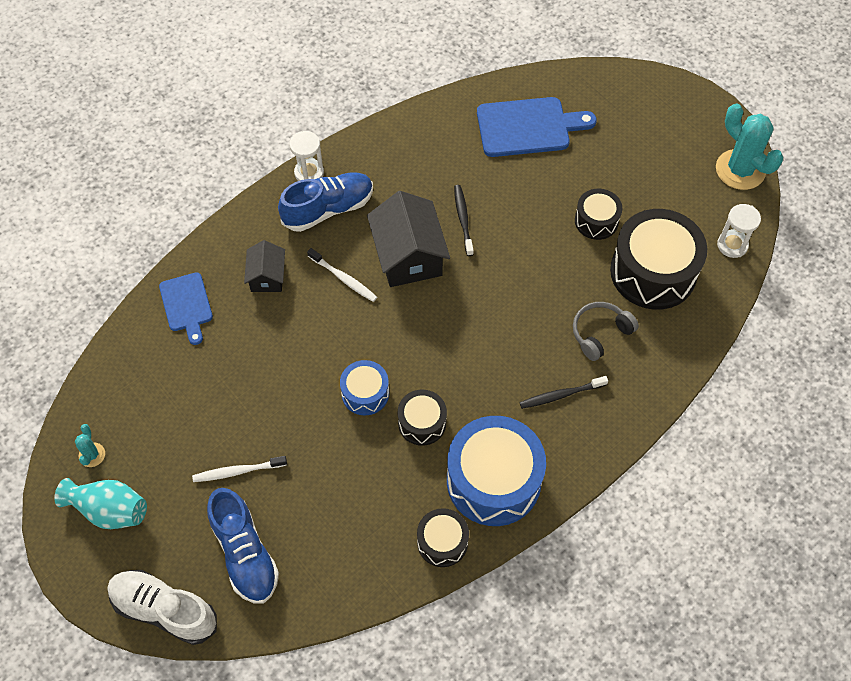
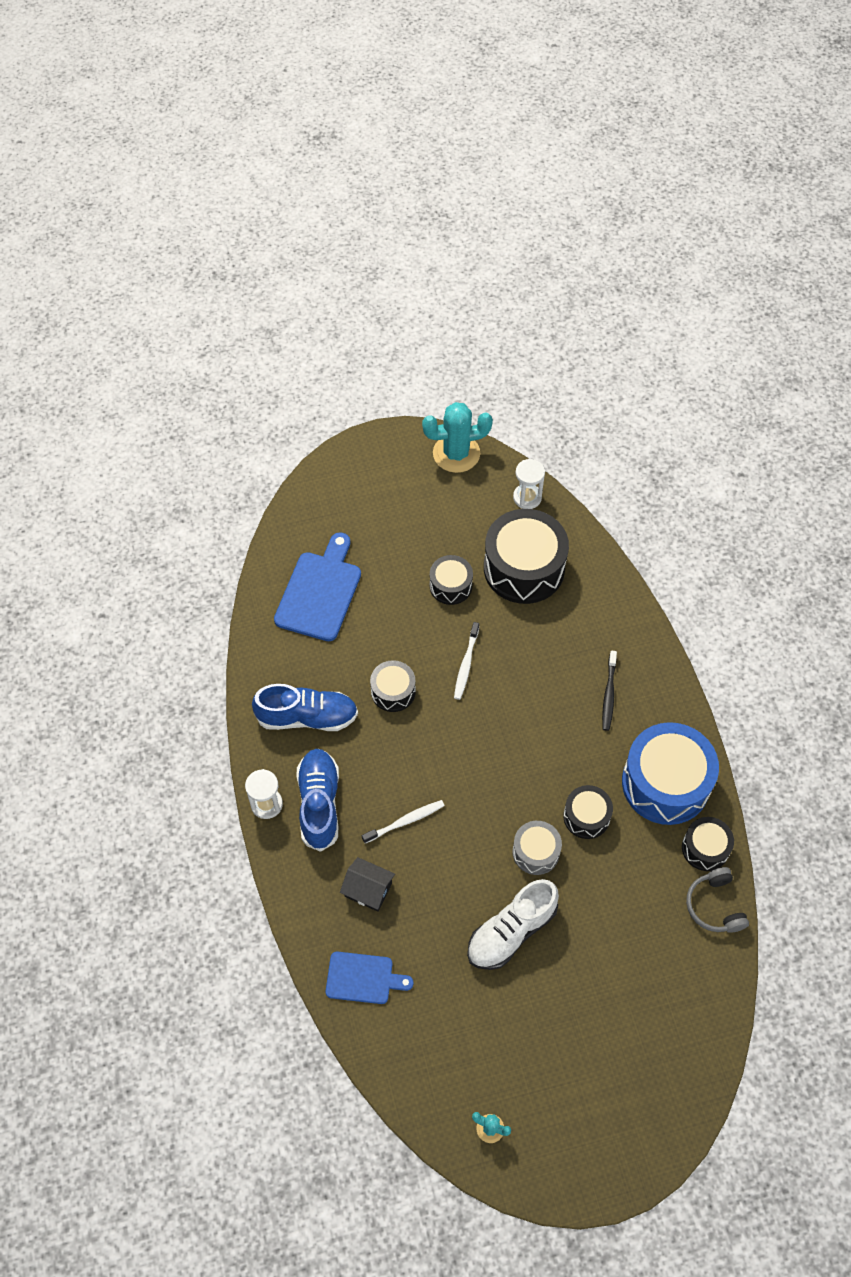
camera: 65 degrees left, 0 degrees up
turquoise vase [54,478,147,529] -> none
white shoe [107,570,217,645] -> white shoe moved to [467,879,559,970]
white toothbrush [192,456,287,482] -> white toothbrush moved to [454,622,479,700]
blue shoe [207,488,279,604] -> blue shoe moved to [252,684,358,731]
blue drum [340,360,389,415] -> grey drum [513,821,562,875]
black house [367,191,450,287] -> none
black toothbrush [454,185,474,256] -> black drum [370,660,416,712]
grey headphones [573,302,639,361] -> grey headphones moved to [686,867,749,933]

